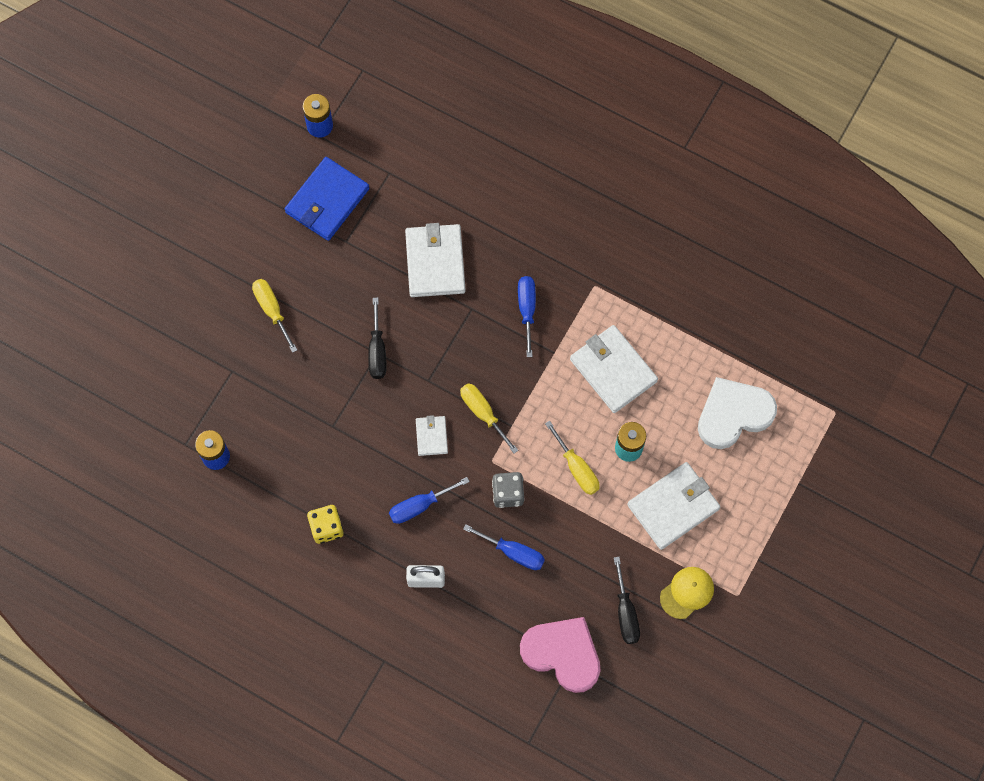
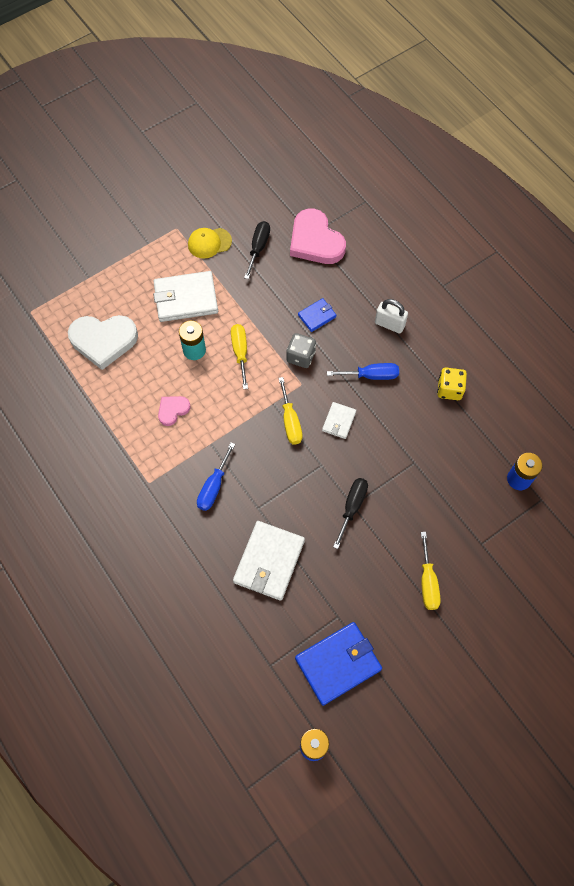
camera: 155 degrees left, 5 degrees down
blue screwdriver [463,524,545,570] -> blue wallet [298,298,336,332]
white wallet [570,325,658,413] -> pink heart [158,396,191,426]

